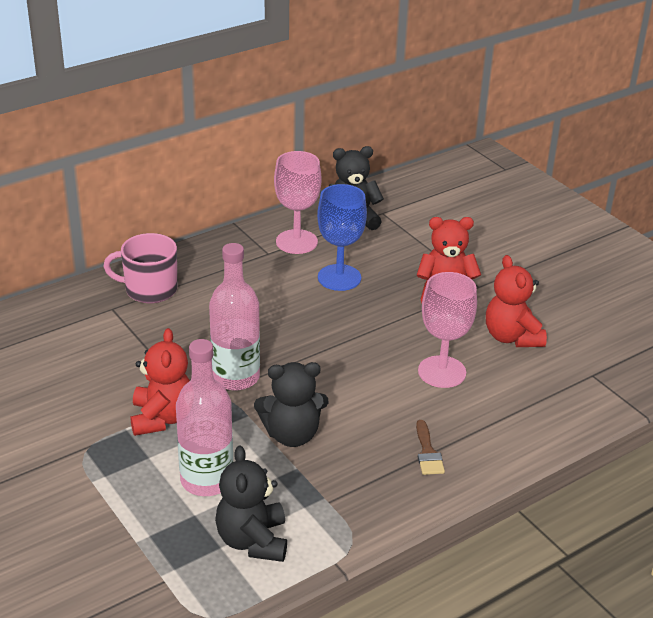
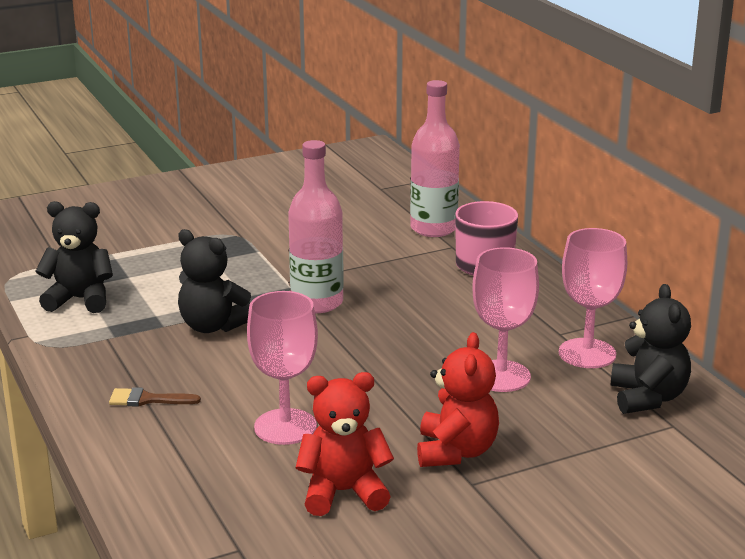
camera: 100 degrees right, 10 degrees down
red teddy bear [130,328,190,436] -> none
pink bottle [176,339,233,496] -> pink bottle moved to [410,80,460,237]
black teddy bear [254,362,329,447] -> black teddy bear turned 60 degrees counterclockwise [178,229,251,333]
blue goblet [317,184,367,291] -> pink goblet [472,247,539,392]

